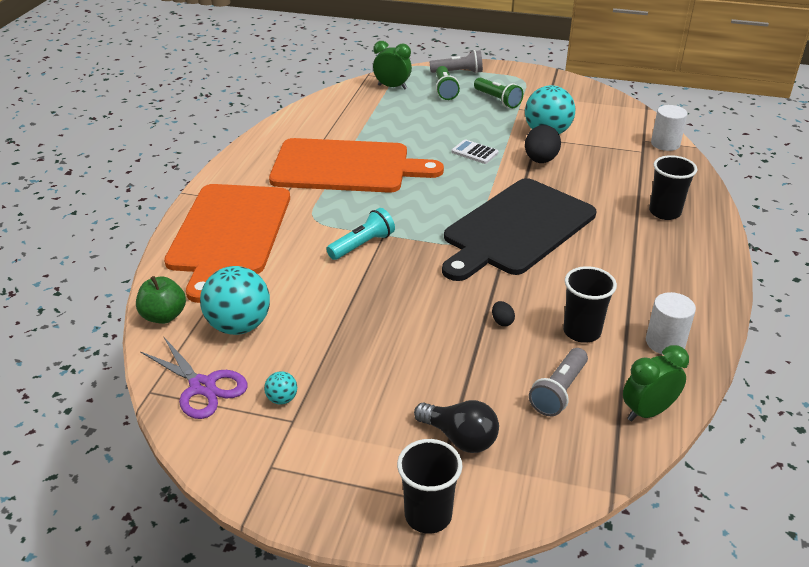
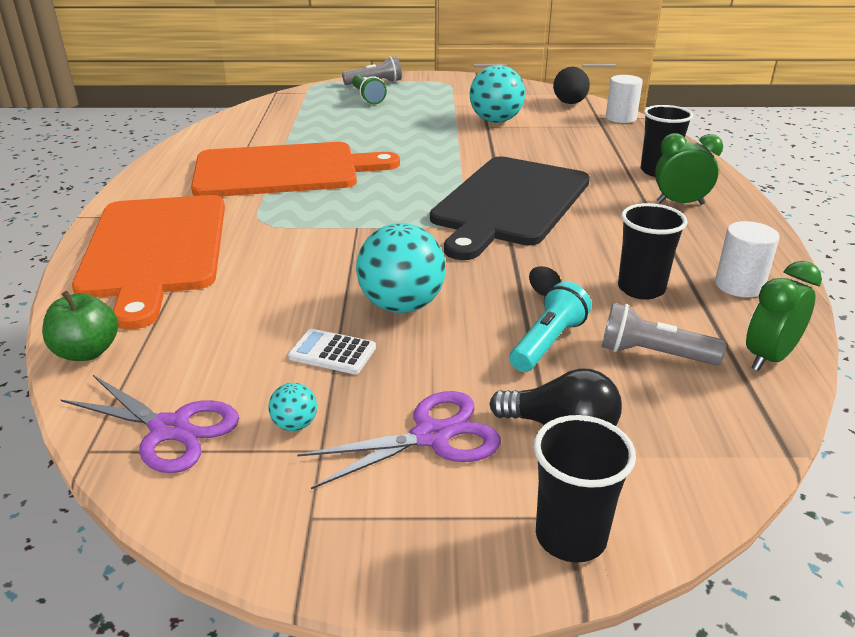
camera: 15 degrees left, 5 degrees down
turquoise ball [200,266,270,335] -> turquoise ball moved to [356,223,446,313]
turquoise flashlight [326,208,395,260] -> turquoise flashlight moved to [510,282,591,372]
green clock [373,41,412,89] -> green clock moved to [655,133,723,205]
white calculator [451,139,499,164] -> white calculator moved to [288,329,376,374]
green flashlight [474,78,523,108] -> none
black egg [525,125,561,163] -> black egg moved to [553,67,590,104]
grey flashlight [529,348,588,416] -> grey flashlight turned 90 degrees clockwise [602,303,726,365]
none -> purple scissors [297,391,501,489]

